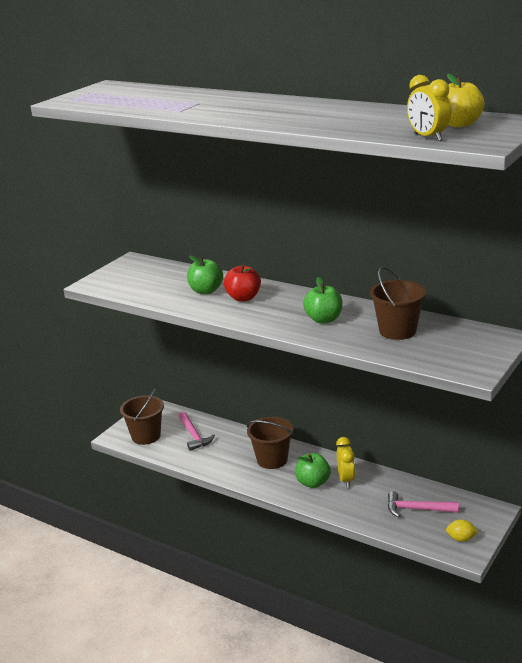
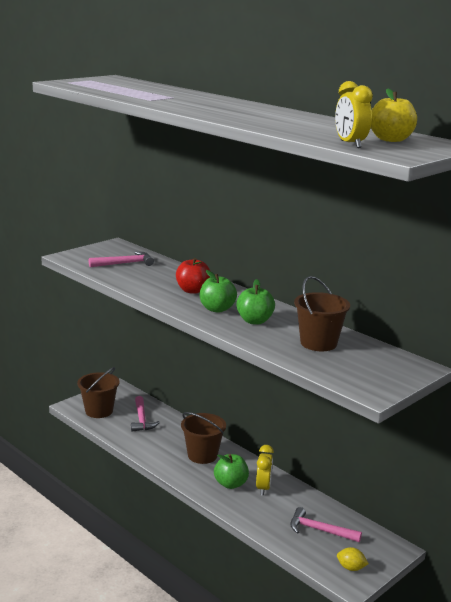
camera: 10 degrees right, 5 degrees down
green apple [187,255,223,294] -> green apple moved to [200,270,237,313]
none -> pink hammer [89,252,154,267]

